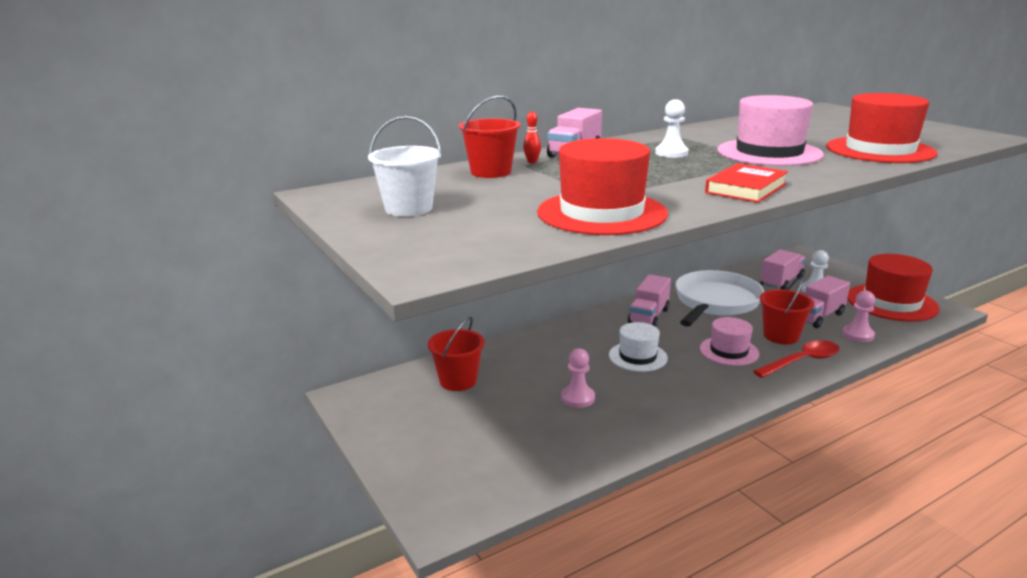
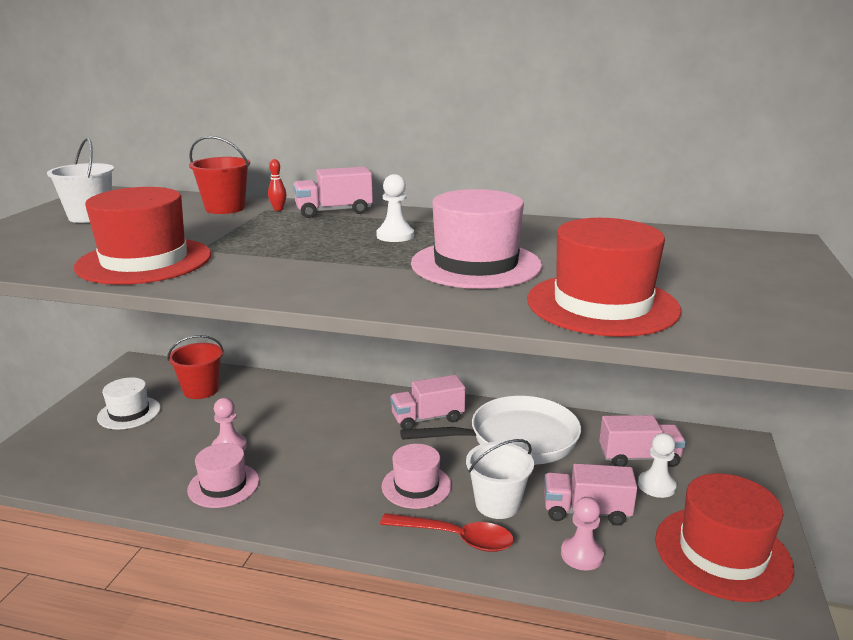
camera: 45 degrees right, 0 degrees up
white hat [609,322,668,372] -> white hat moved to [97,377,161,429]
red book [705,163,788,203] -> none
red bucket [760,276,814,344] -> white bucket [466,439,534,519]
none -> pink hat [187,443,259,508]

